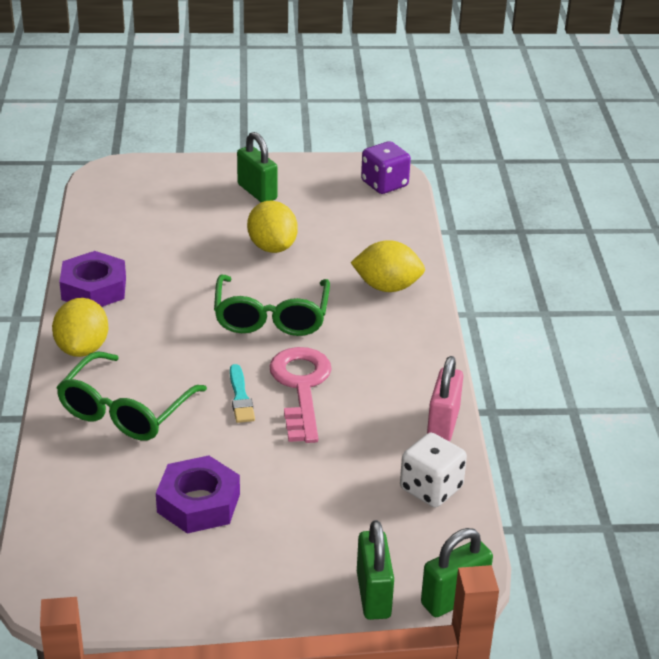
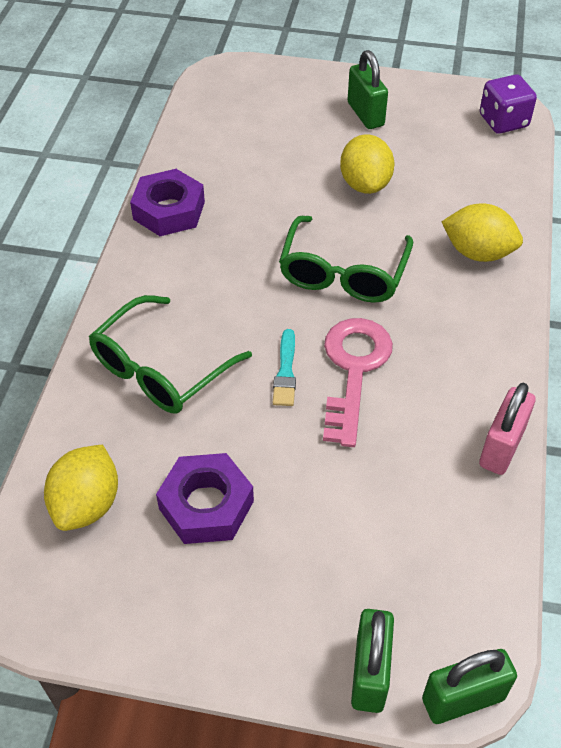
camera: 15 degrees right, 15 degrees up
yellow lemon [52,298,109,357] -> yellow lemon moved to [44,445,118,531]
white dice [400,433,467,507] -> none

